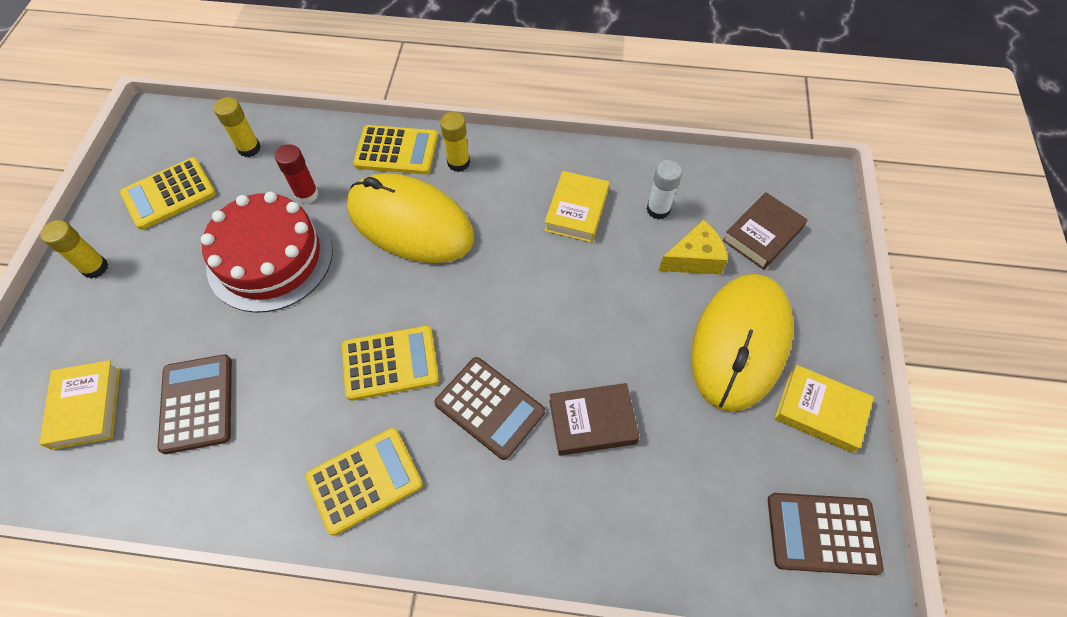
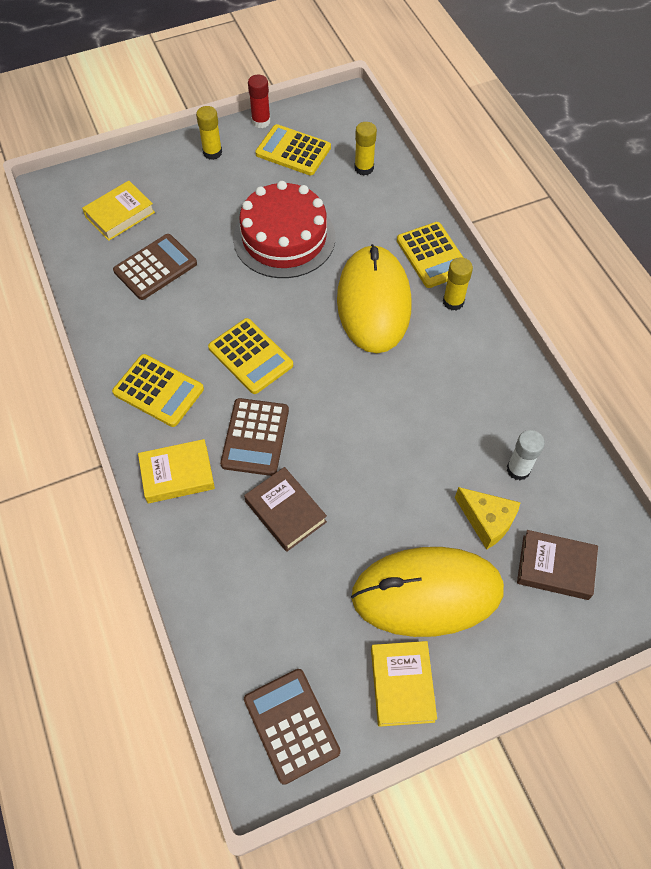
camera: 60 degrees right, 0 degrees up
red glue stick [275,144,319,204] -> red glue stick moved to [248,75,271,128]
yellow book [544,171,609,243] -> yellow book moved to [138,439,215,503]

